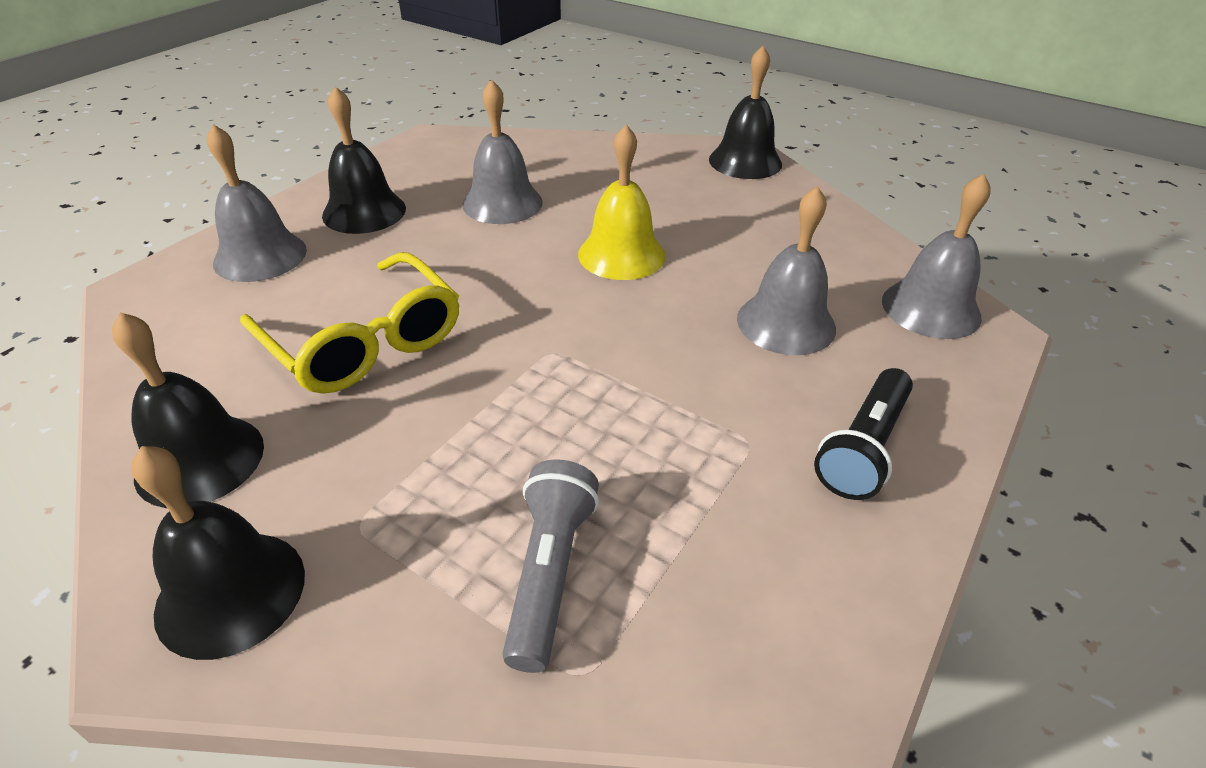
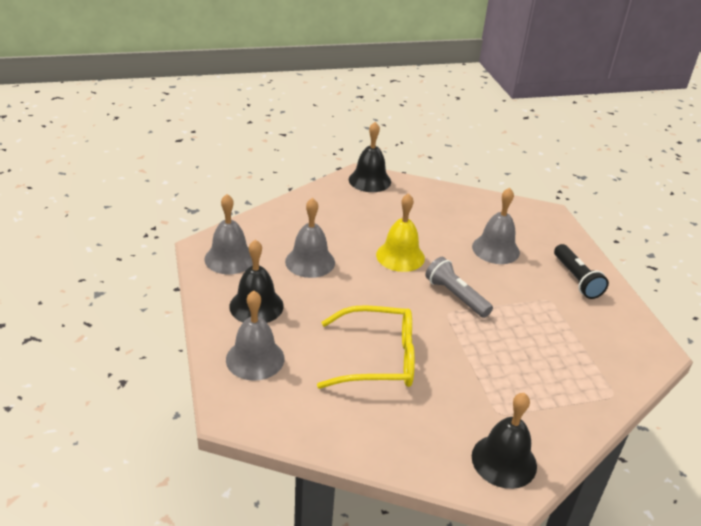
camera: 50 degrees left, 5 degrees down
black bell [112,312,264,508] -> none
grey flashlight [503,459,599,673] -> grey flashlight moved to [425,257,493,318]
grey bell [882,174,991,339] -> grey bell moved to [204,194,253,274]

